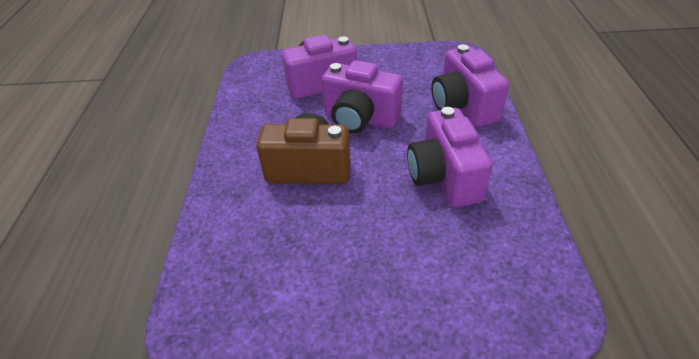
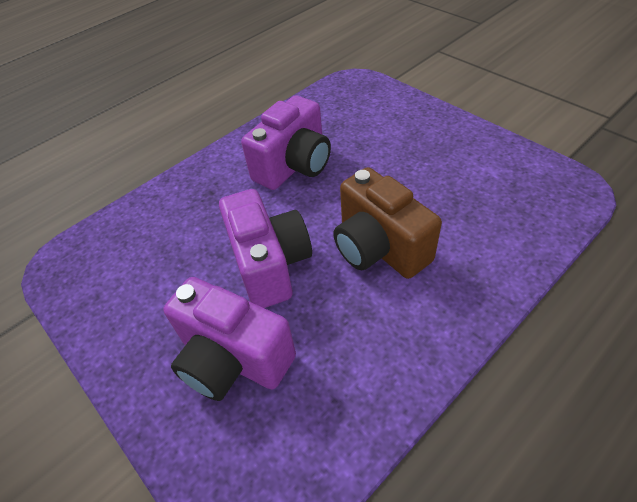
camera: 130 degrees left, 5 degrees up
purple camera [431,44,509,127] -> none

